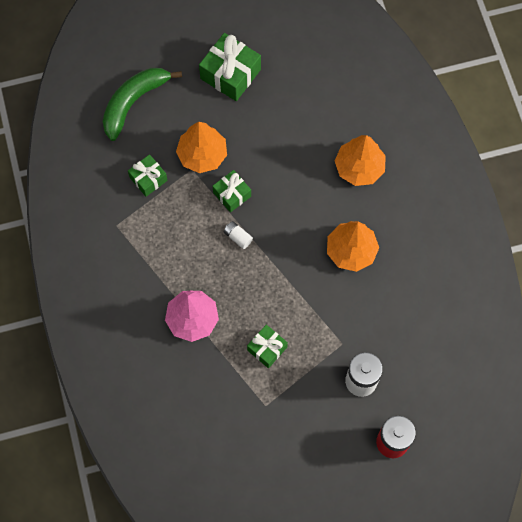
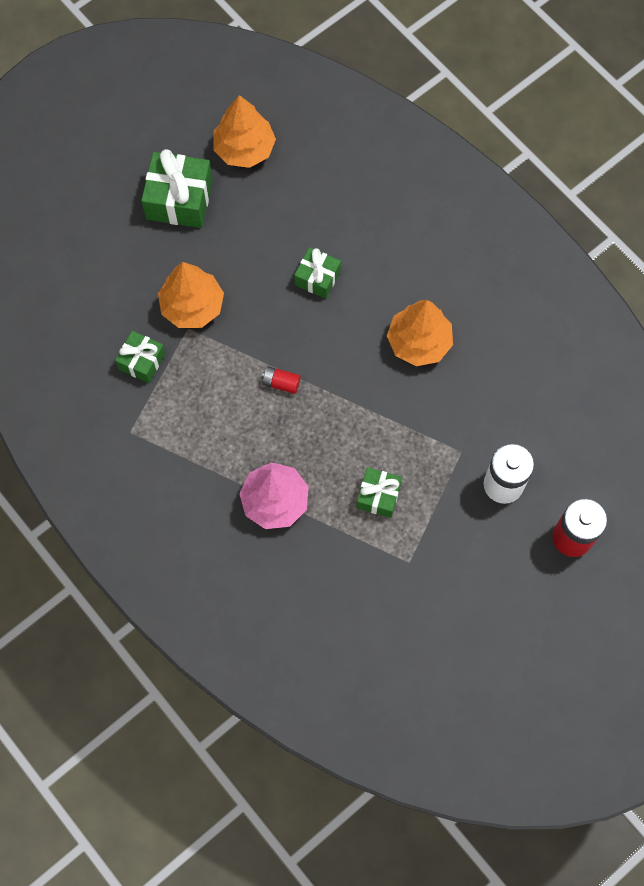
camera: 25 degrees left, 0 degrees up
green banana [103,68,182,141] -> none
green gift [213,170,251,212] -> green gift moved to [294,247,341,299]
white battery [224,221,253,249] -> red battery [262,366,301,394]
orange tree [335,135,386,186] -> orange tree moved to [213,95,276,168]

